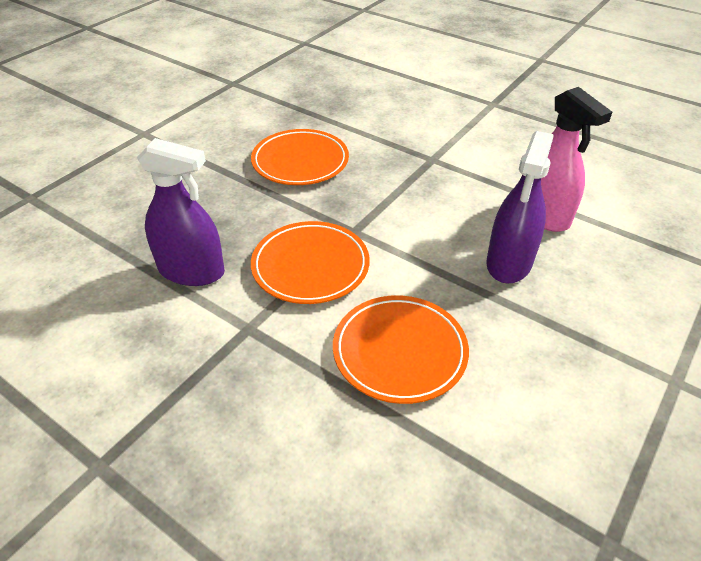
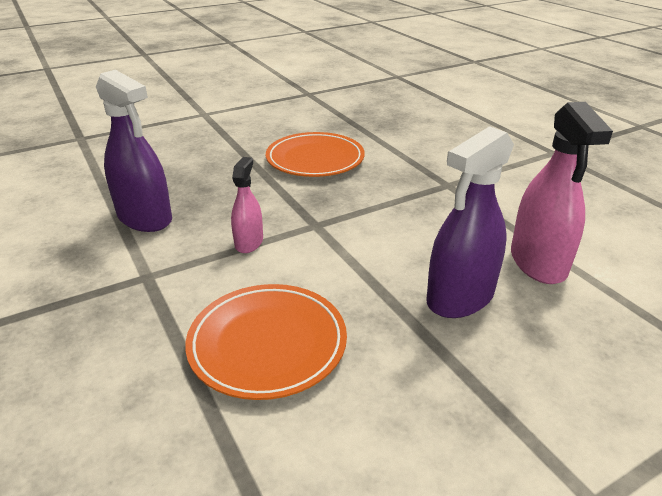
camera: 25 degrees right, 10 degrees down
orange plate [251,221,370,304] -> pink spray bottle [231,157,263,253]

